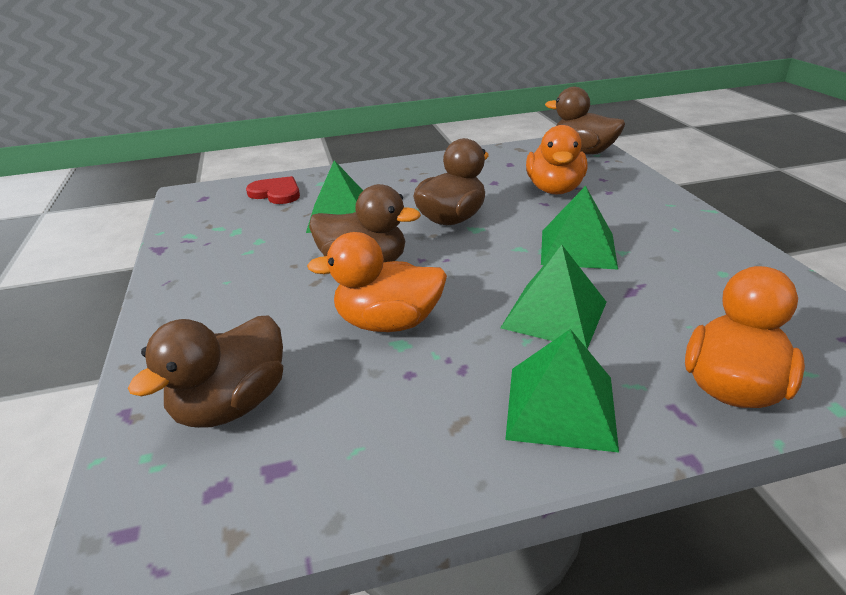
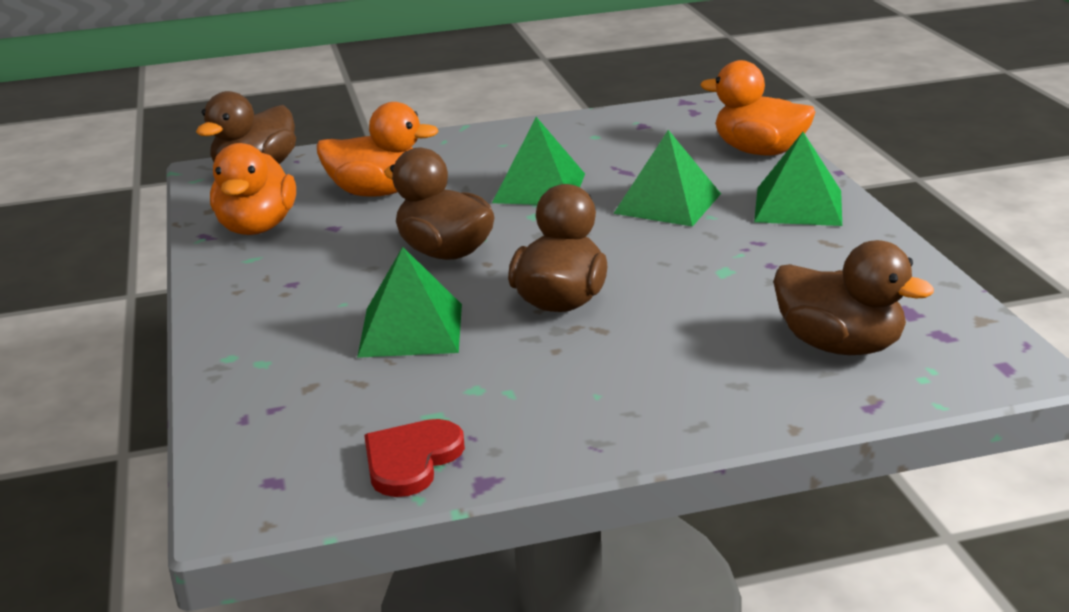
camera: 90 degrees left, 5 degrees down
red heart [246,176,300,204] -> red heart moved to [364,419,465,497]
orange duck [307,232,447,332] -> orange duck moved to [210,143,296,235]

